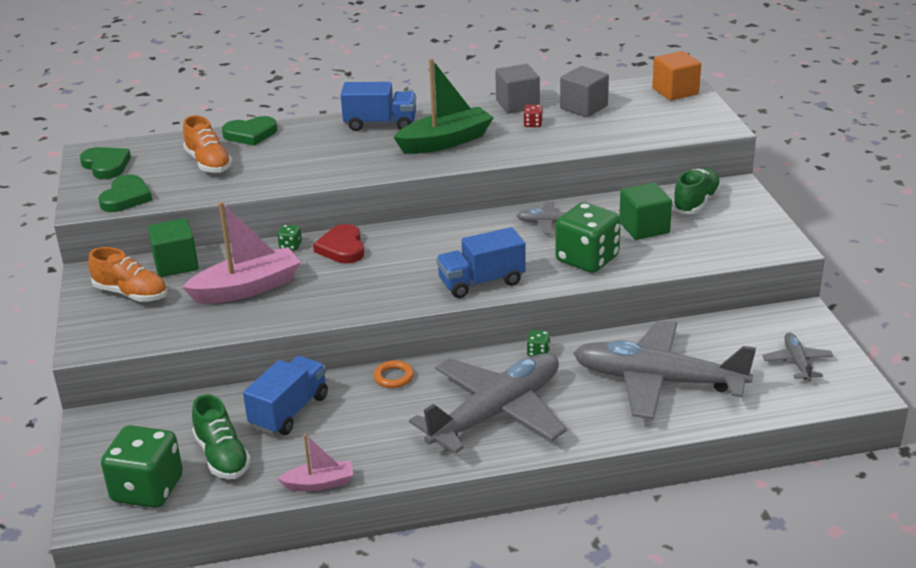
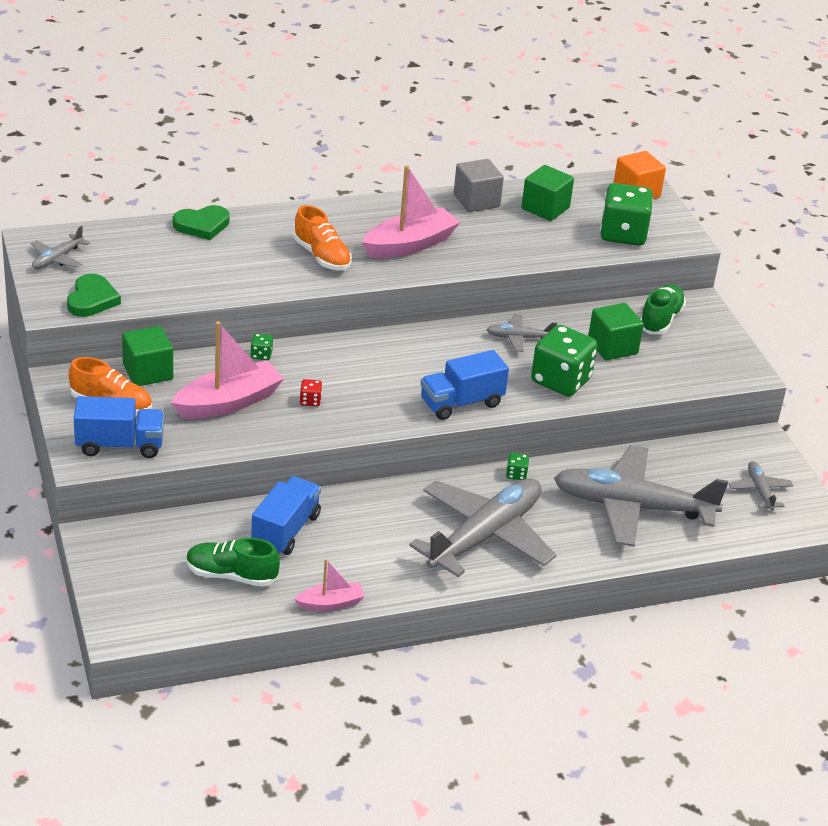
camera: 10 degrees left, 5 degrees up
green heart [80,147,131,179] -> grey plane [31,226,90,269]
green dice [101,425,183,508] -> green dice moved to [600,183,653,246]
orange shoe [183,115,232,173] -> orange shoe moved to [293,205,352,270]
green shoe [192,394,251,479] -> green shoe turned 135 degrees clockwise [187,538,280,587]
red heart [313,224,364,263] -> none
blue truck [341,82,416,131] -> blue truck moved to [74,396,164,458]
orange ring [374,360,414,388] -> none
green boat [393,58,494,154] -> pink boat [362,165,460,258]
red dice [523,105,543,127] -> red dice moved to [300,379,322,406]
grey cube [560,66,609,117] -> green cube [521,165,574,221]

